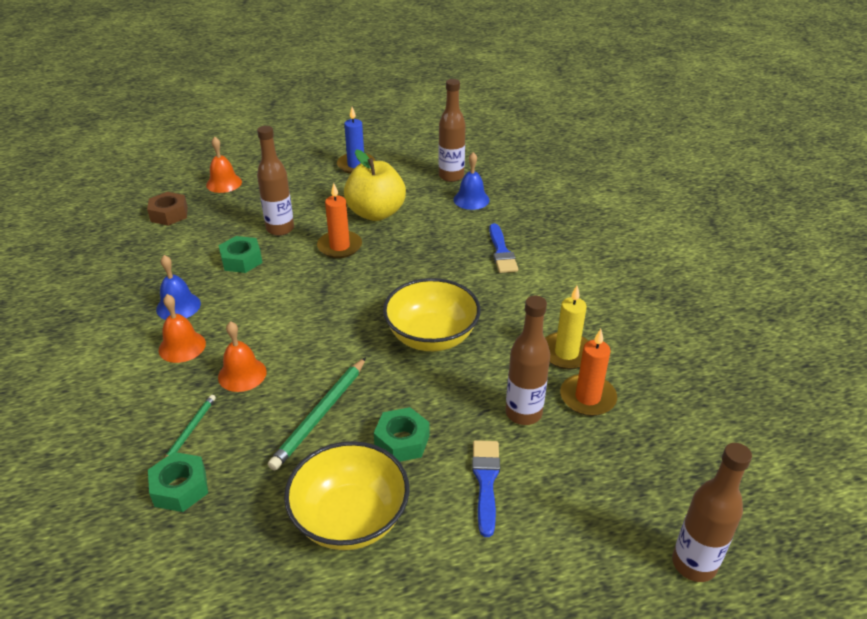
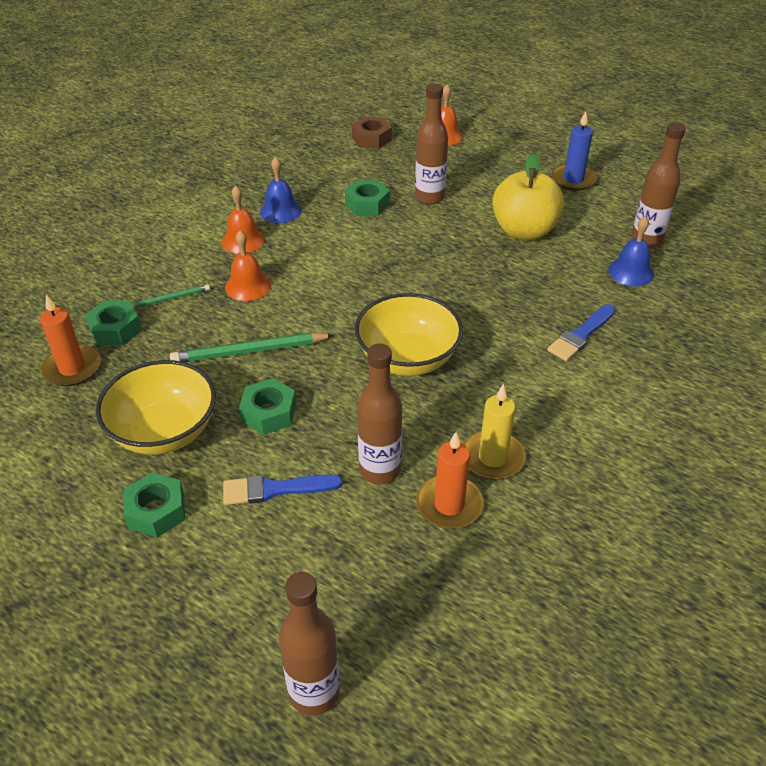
camera: 50 degrees right, 5 degrees up
orange candle [317,183,362,258] -> orange candle moved to [40,295,101,386]
blue brush [472,440,500,537] -> blue brush turned 150 degrees counterclockwise [223,474,342,505]
none -> green nut [123,472,185,537]

